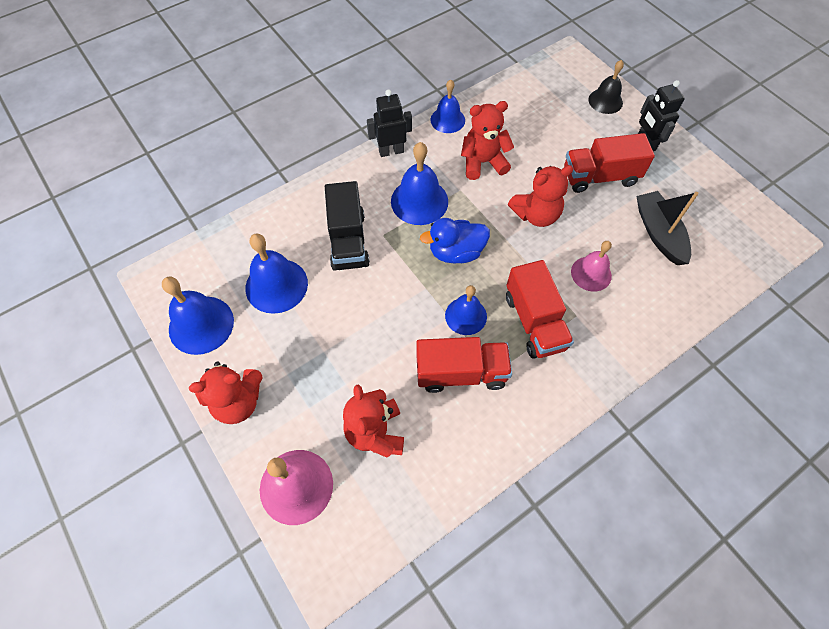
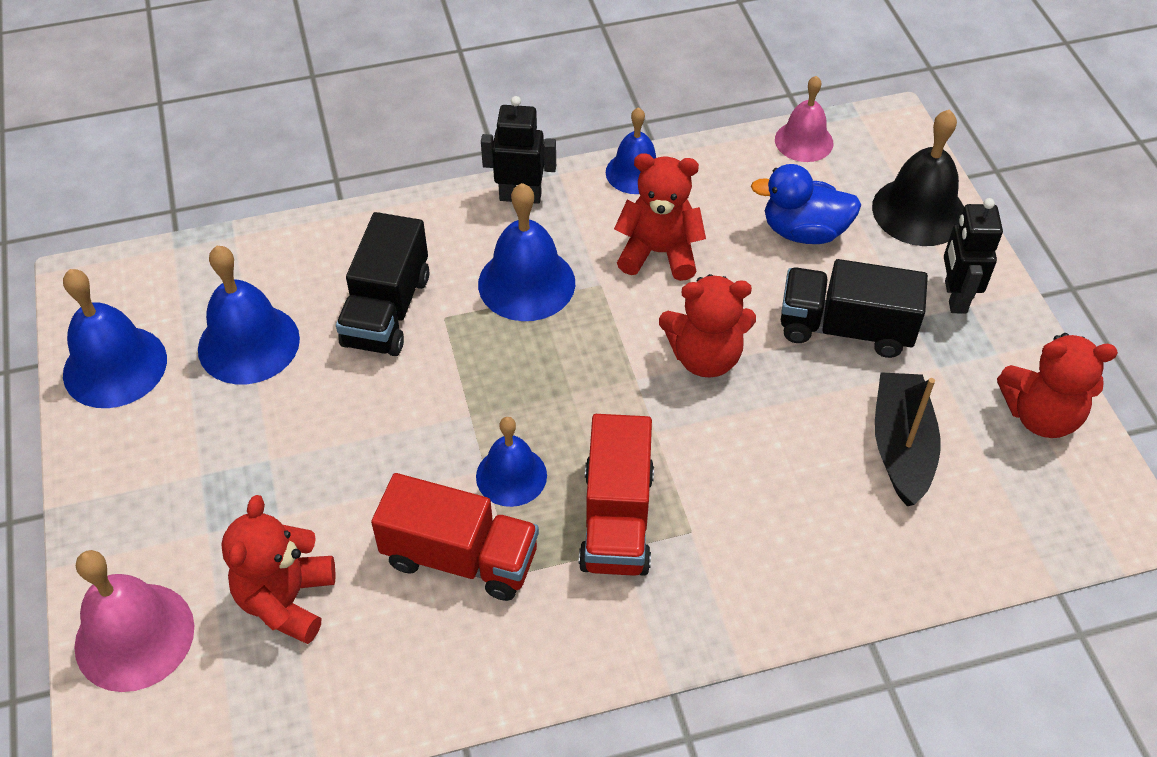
camera: 20 degrees right, 10 degrees down
red teddy bear [189,361,263,424] -> red teddy bear moved to [997,333,1118,438]
blue duck [420,218,490,263] -> blue duck moved to [751,164,861,244]
red truck [564,133,655,193] -> black truck [781,259,928,358]
pink bell [571,241,612,292] -> pink bell moved to [775,76,833,162]
black bell [588,60,624,114] -> black bell [872,109,964,246], size x1.53

